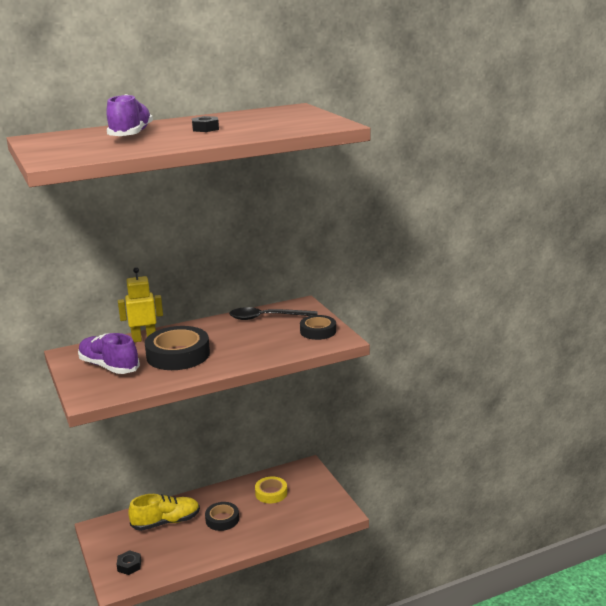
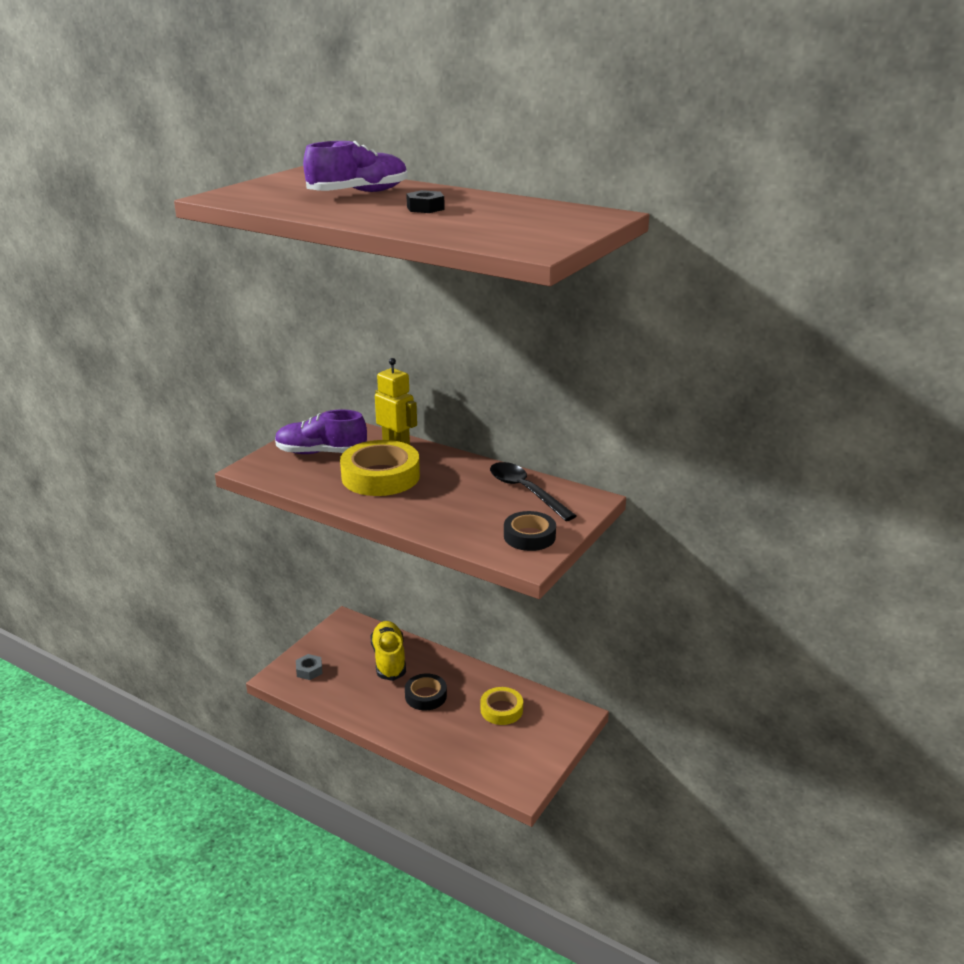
camera: 55 degrees right, 5 degrees up
purple shoe [78,333,140,374] -> purple shoe turned 90 degrees counterclockwise [275,410,367,454]
black nut [117,550,141,575] -> grey nut [296,654,322,680]
yellow shoe [128,494,200,531] -> yellow shoe turned 135 degrees counterclockwise [370,621,406,681]
black tape [145,326,210,370] -> yellow tape [340,440,420,496]

